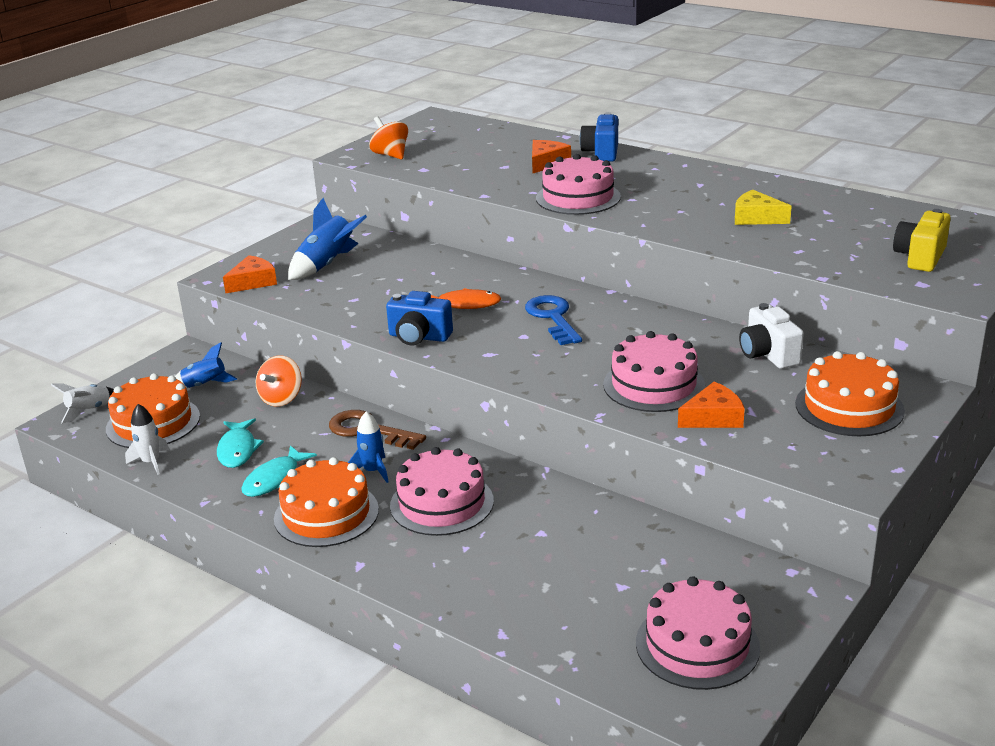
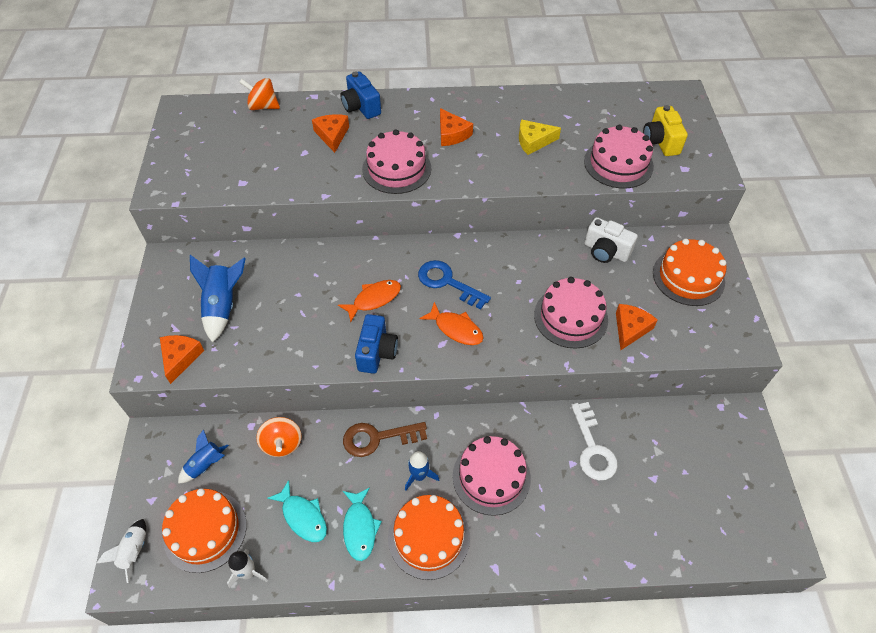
camera: 40 degrees left, 25 degrees up
orange spinning top [369,116,408,159] -> orange spinning top moved to [239,78,280,110]
blue camera [386,291,453,345] -> blue camera turned 60 degrees counterclockwise [355,314,398,374]
pink cake [636,576,760,690] -> pink cake moved to [584,125,654,188]
none -> orange fish [419,302,483,345]
none -> orange cheese [440,108,473,146]
none -> white key [571,402,618,480]

